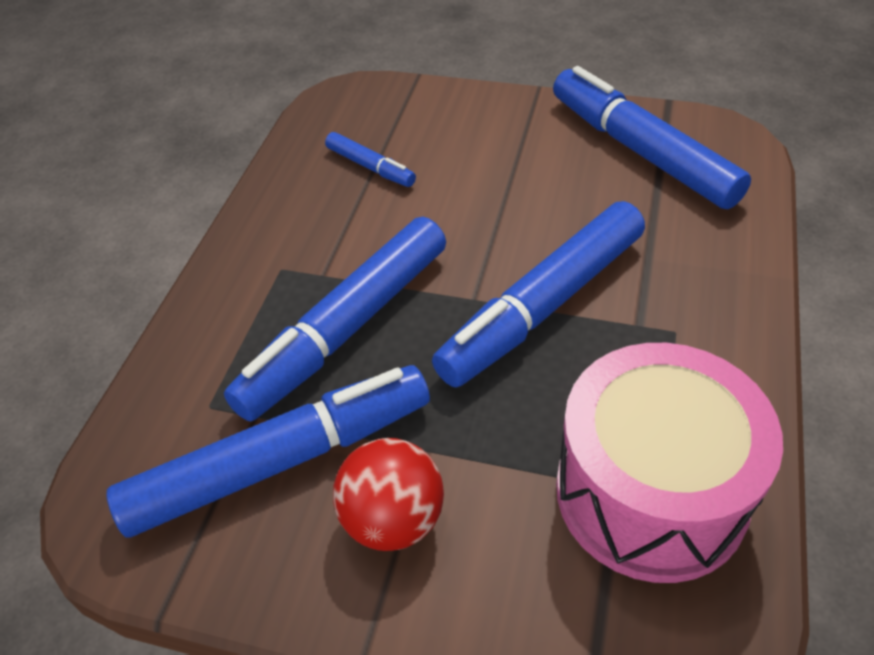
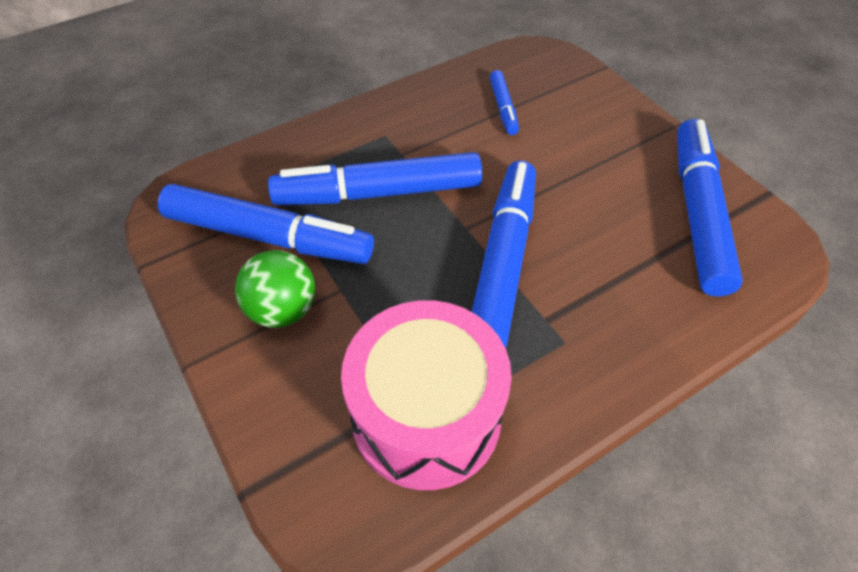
camera: 40 degrees right, 5 degrees up
red ball [333,438,444,551] -> green ball [235,250,315,328]
blue marker [432,201,645,387] -> blue marker turned 105 degrees clockwise [472,161,536,348]

